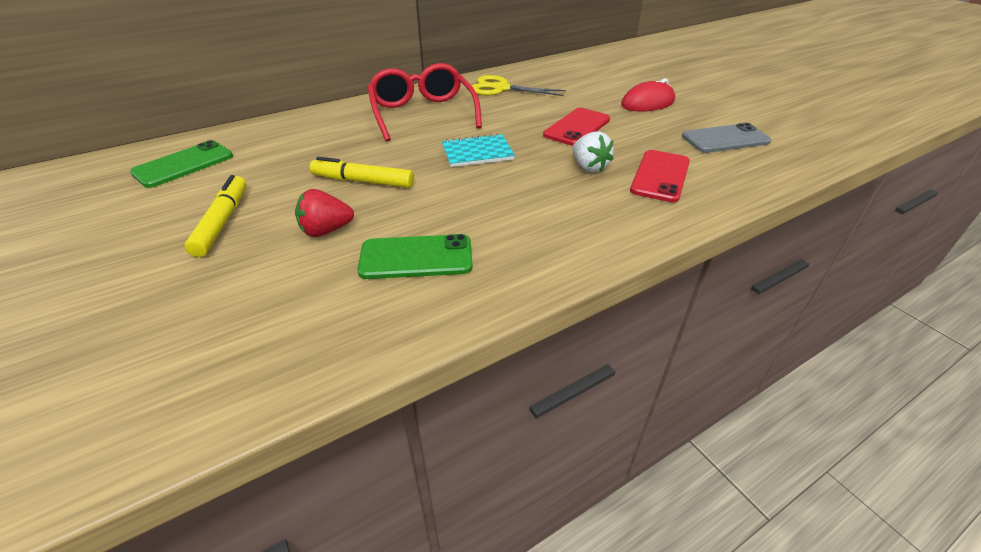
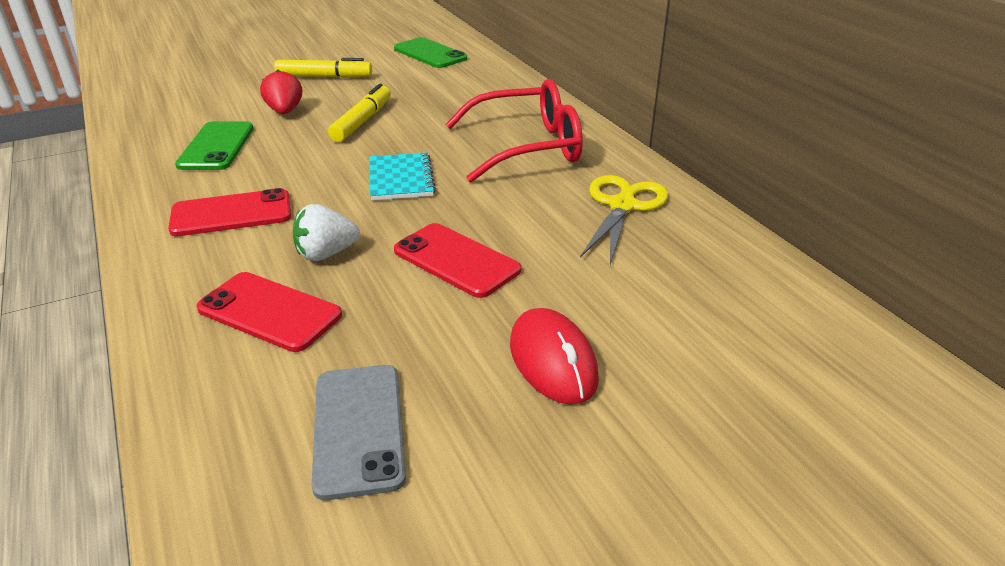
camera: 95 degrees right, 5 degrees down
none -> red phone [168,188,291,236]

